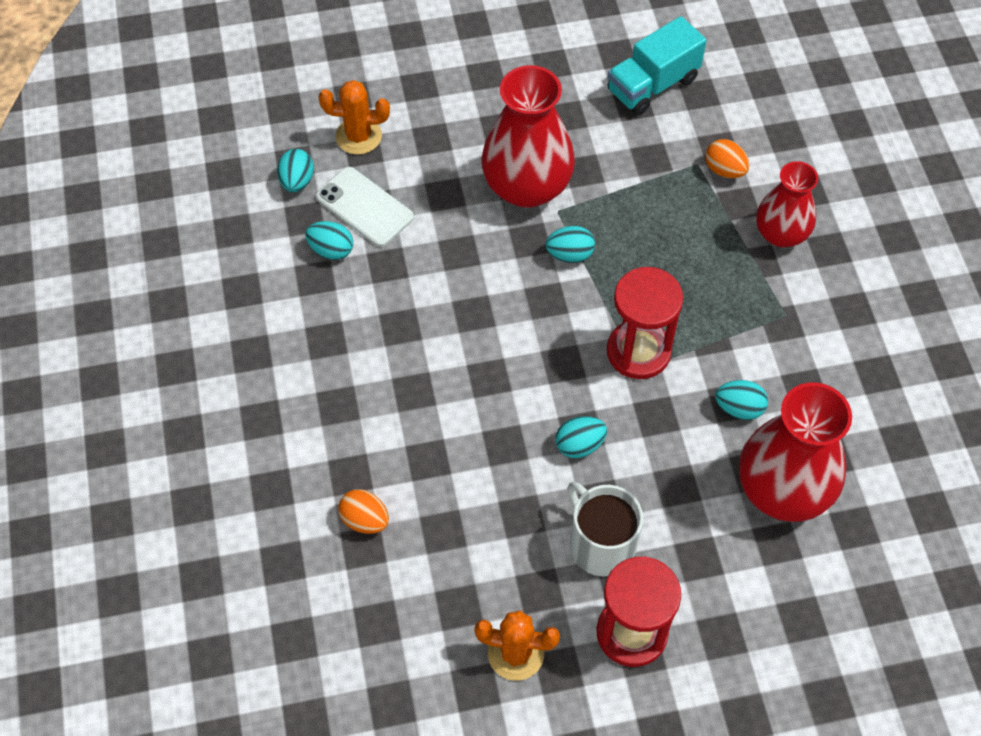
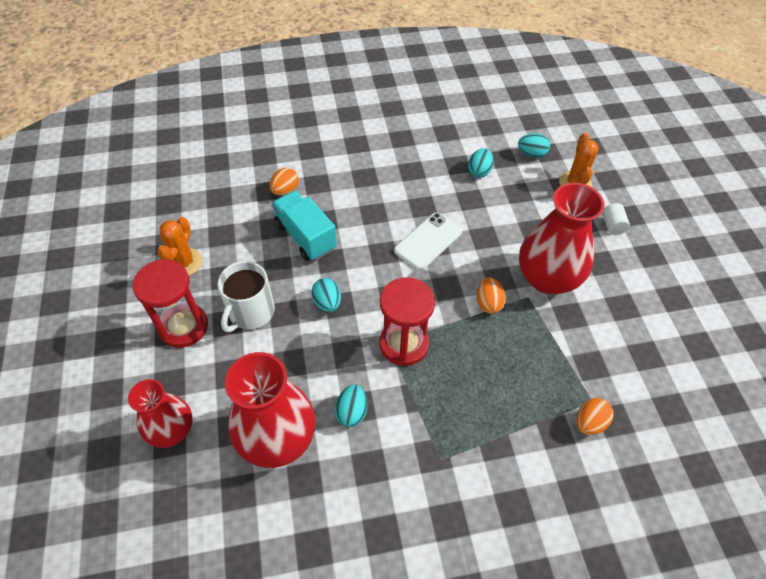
camera: 90 degrees right, 5 degrees down
white phone [316,167,414,247] -> white phone moved to [394,212,462,270]
turquoise egg [546,226,595,263] -> orange egg [477,277,506,314]
white mug [567,482,643,577] -> white mug turned 150 degrees clockwise [218,261,275,332]
turquoise truck [607,16,707,115] -> turquoise truck moved to [272,191,337,261]
red vase [756,161,818,247] -> red vase moved to [128,379,192,448]
none -> white cylinder [602,203,630,235]

